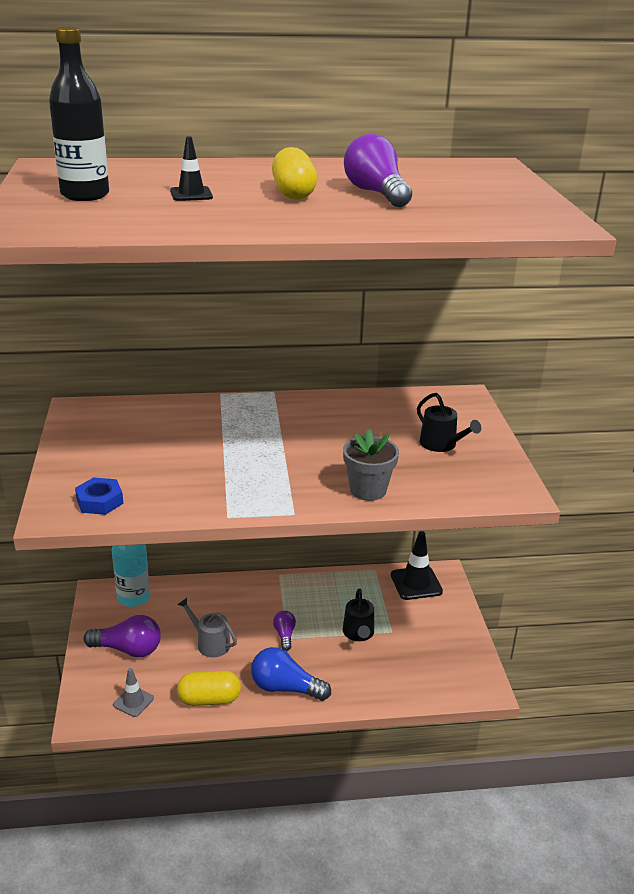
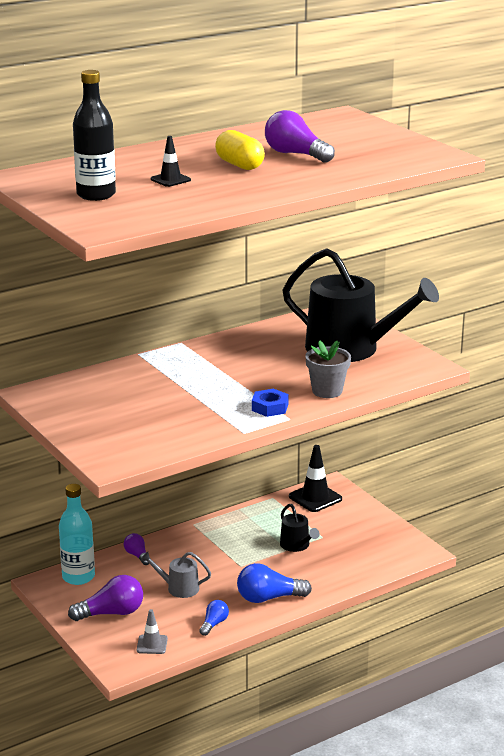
camera: 25 degrees left, 5 degrees down
blue nut [75,477,124,515] -> blue nut moved to [252,389,289,417]
yellow capsule [177,671,241,706] -> blue light bulb [199,600,229,636]
purple light bulb [273,611,296,651] -> purple light bulb moved to [124,533,151,565]
black watering can [417,393,481,452] -> black watering can [282,248,439,362], size x2.30

